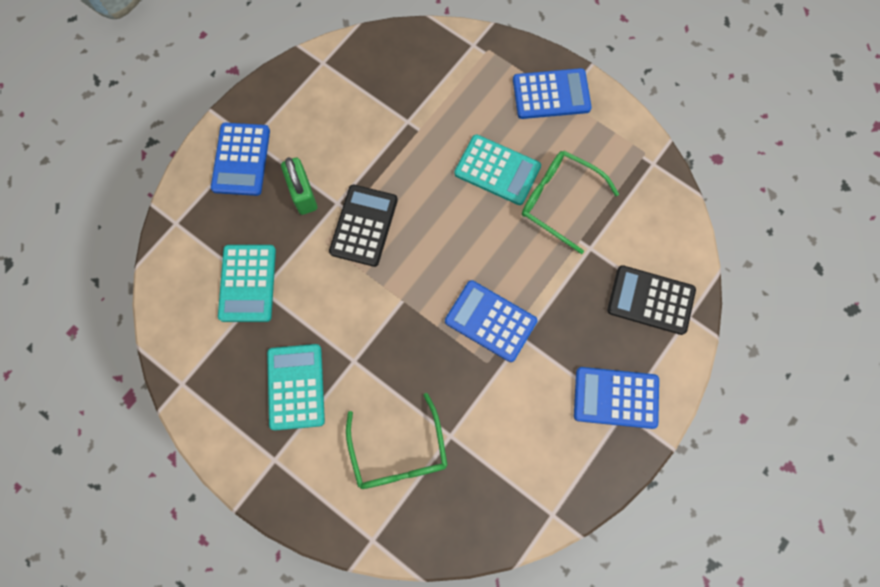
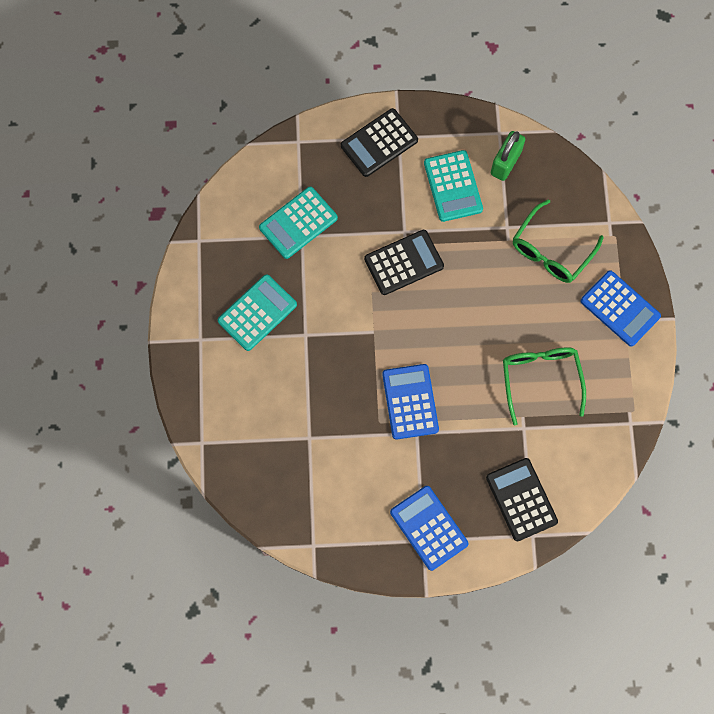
camera: 50 degrees right, 0 degrees up
blue calculator [211,123,270,196] -> black calculator [341,108,418,177]
green padlock [281,157,317,215] -> green padlock moved to [491,131,525,181]
green glasses [346,393,448,489] -> green glasses moved to [513,199,604,283]
turquoise calculator [454,134,541,205] -> turquoise calculator moved to [424,150,483,222]

